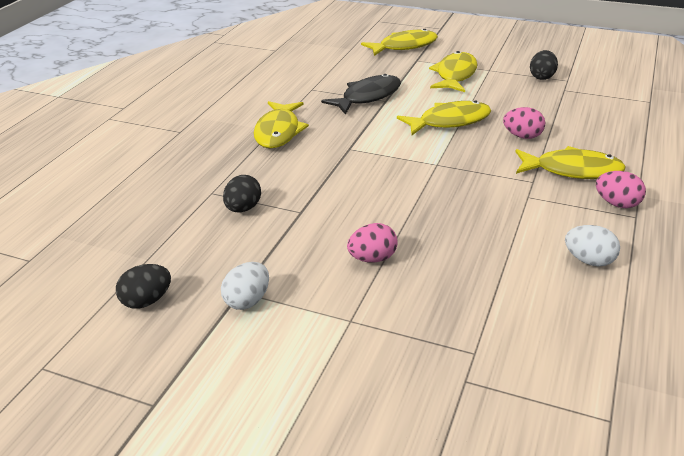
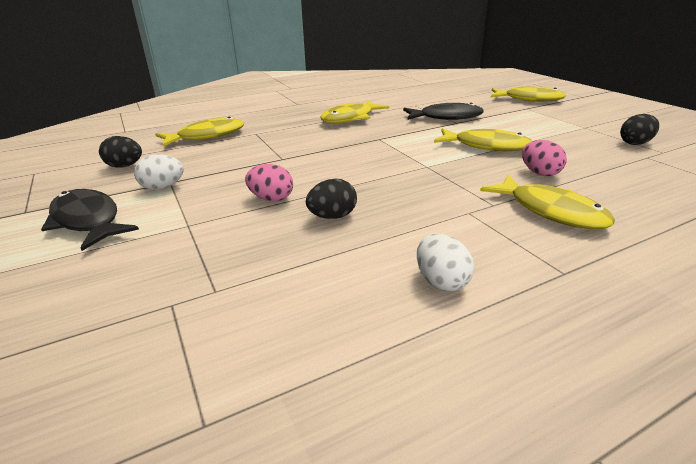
camera: 40 degrees right, 5 degrees down
black egg [223,175,261,213] -> black egg moved to [306,179,357,219]
yellow fish [429,51,478,92] -> yellow fish moved to [155,117,244,146]
pink egg [596,171,646,208] -> none
none -> black fish [41,189,139,251]

